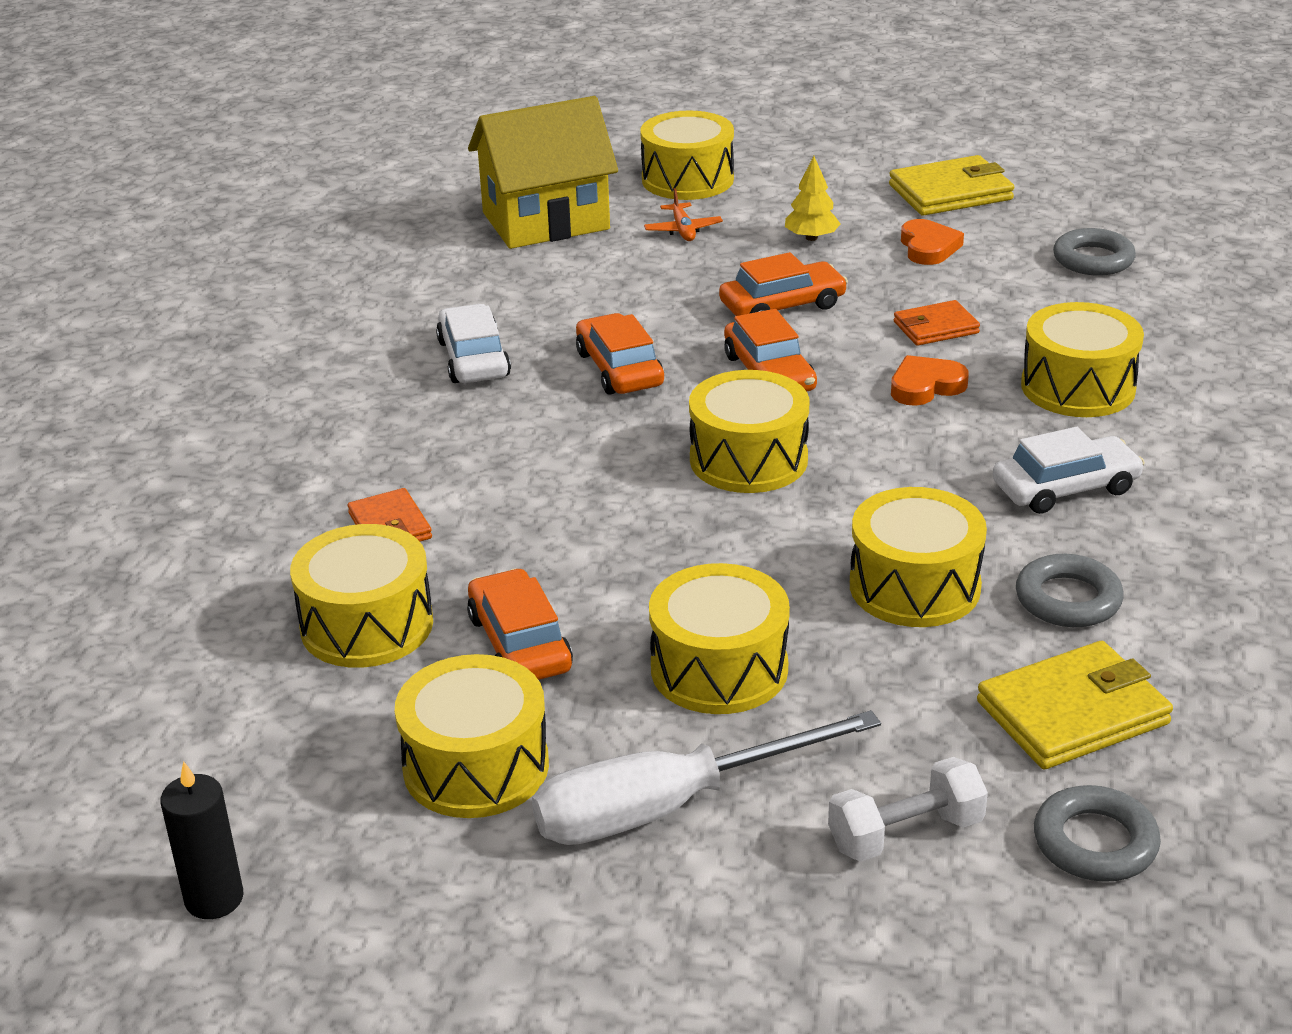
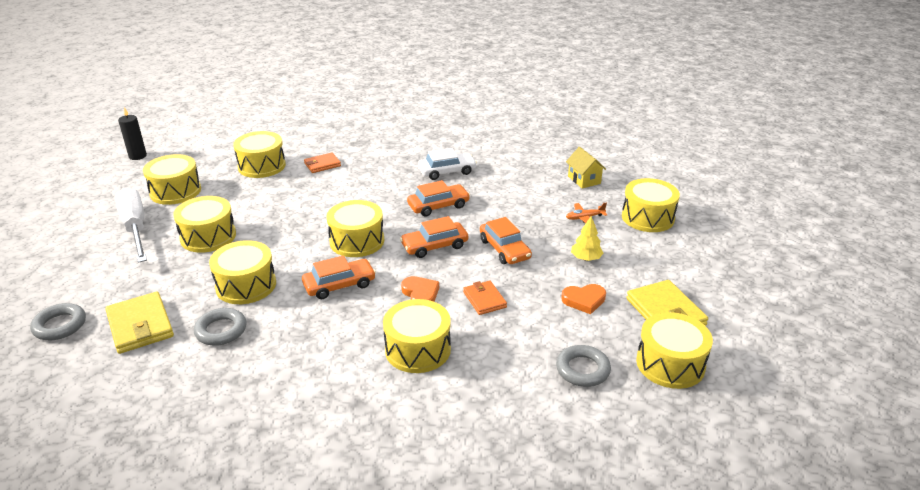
camera: 85 degrees right, 0 degrees up
orange car [467,568,573,680] -> orange car moved to [302,255,376,299]
yellow house [468,96,618,249] -> yellow house [566,147,606,189], size x0.50
white dumbbell [828,757,988,862] -> none
white car [992,427,1145,514] -> none
none -> yellow drum [636,312,713,389]

